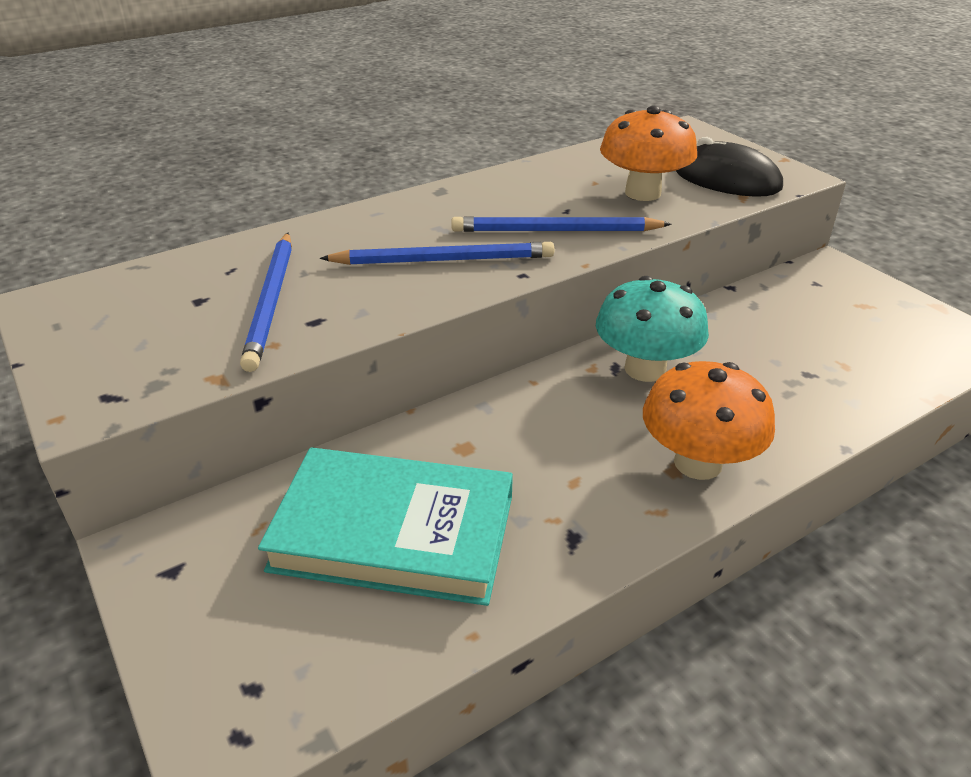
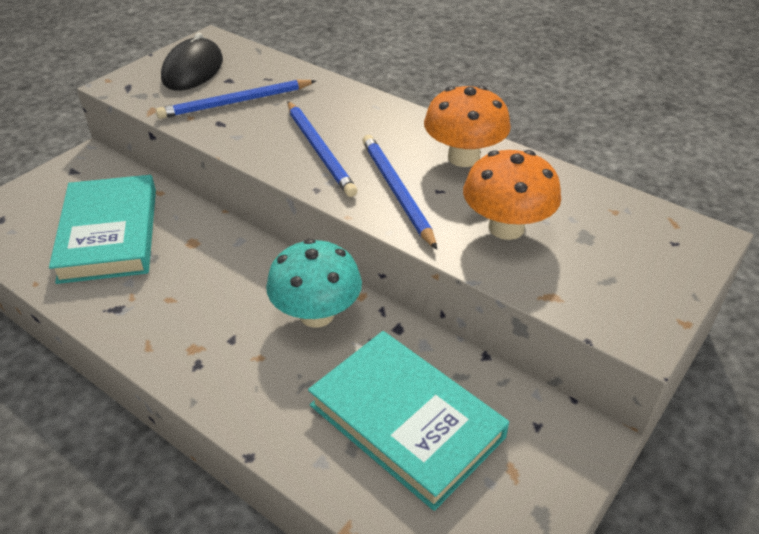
camera: 70 degrees right, 5 degrees up
orange mushroom [643,361,775,480] -> orange mushroom moved to [424,85,511,167]
black mouse [676,137,783,197] -> black mouse moved to [161,32,223,91]
none -> turquoise book [308,331,509,511]

